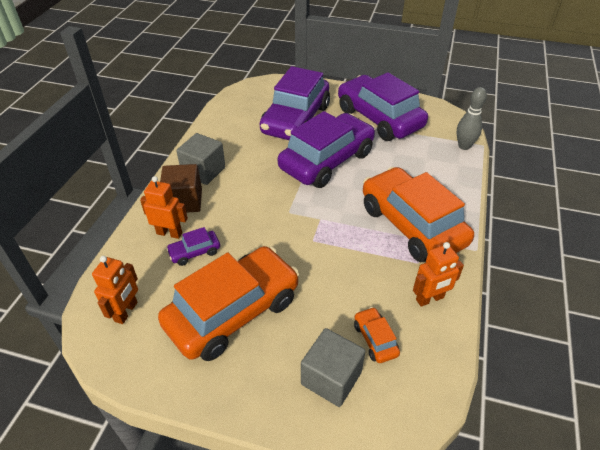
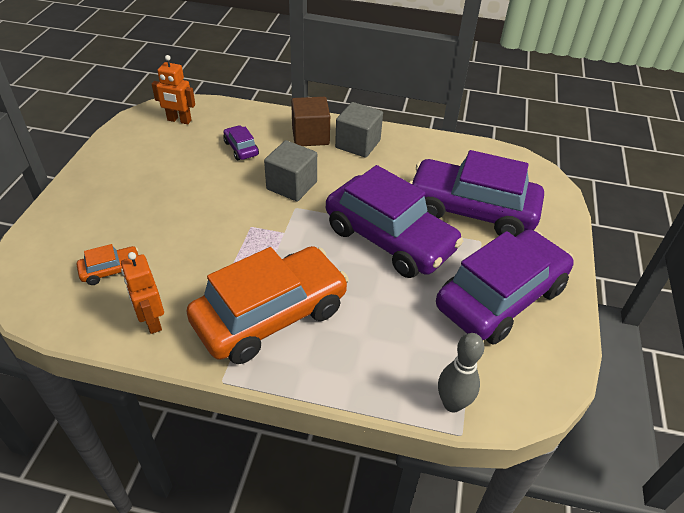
camera: 85 degrees right, 0 degrees up
orange robot [140,176,188,239] -> none
orange car [158,246,299,361] -> none
grey cube [301,328,365,407] -> grey cube moved to [264,140,317,202]

